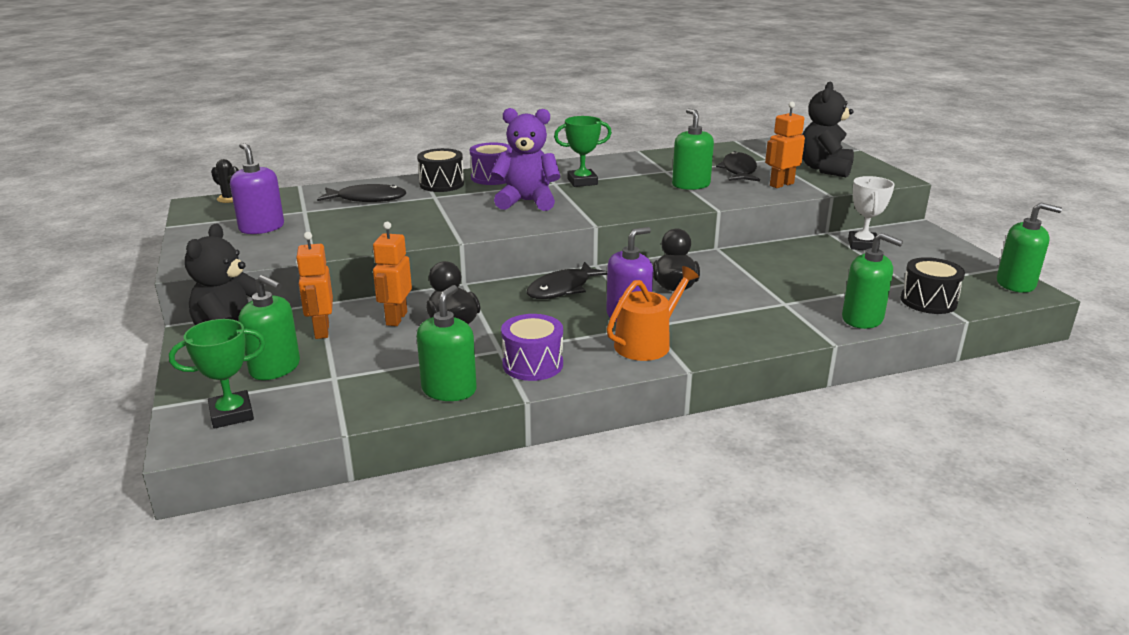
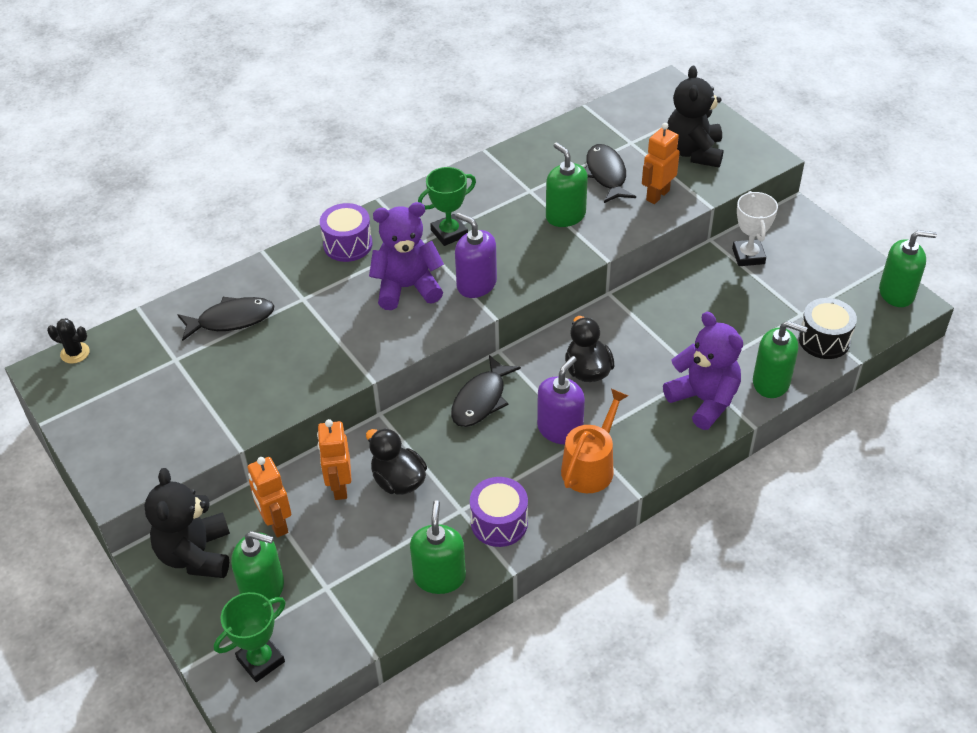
camera: 15 degrees left, 20 degrees up
purple soap dispenser [230,143,284,234] -> purple soap dispenser moved to [455,213,497,298]
black drum [417,148,464,192] -> none
none -> purple teddy bear [663,312,743,430]

